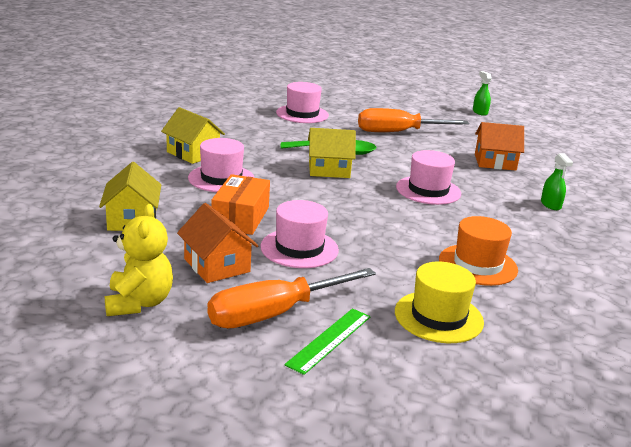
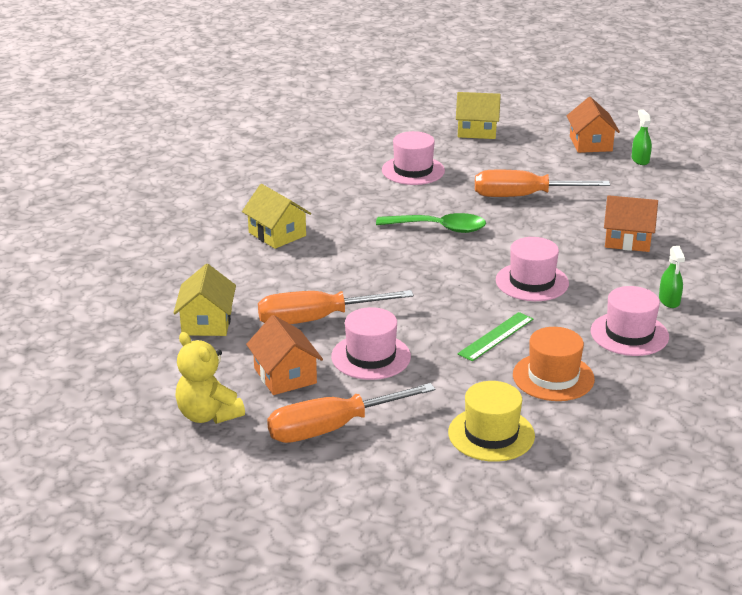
camera: 10 degrees right, 5 degrees up
yellow teddy bear [105,204,173,316] -> yellow teddy bear turned 135 degrees clockwise [175,332,245,424]
pink hat [188,138,254,192] -> pink hat moved to [591,286,669,356]
orange box [211,174,270,235] -> orange screwdriver [258,290,414,324]
green ruler [285,309,371,375] -> green ruler moved to [458,312,533,361]
yellow house [308,128,356,178] -> yellow house moved to [456,92,501,139]
none -> orange house [567,97,620,153]

